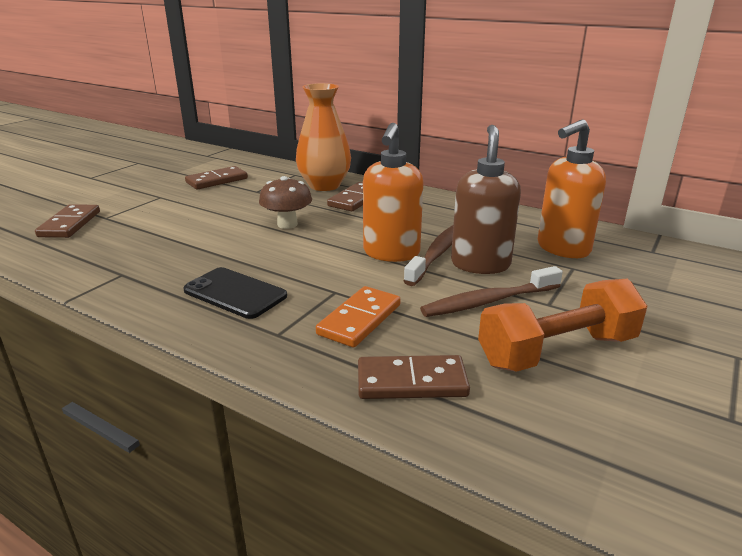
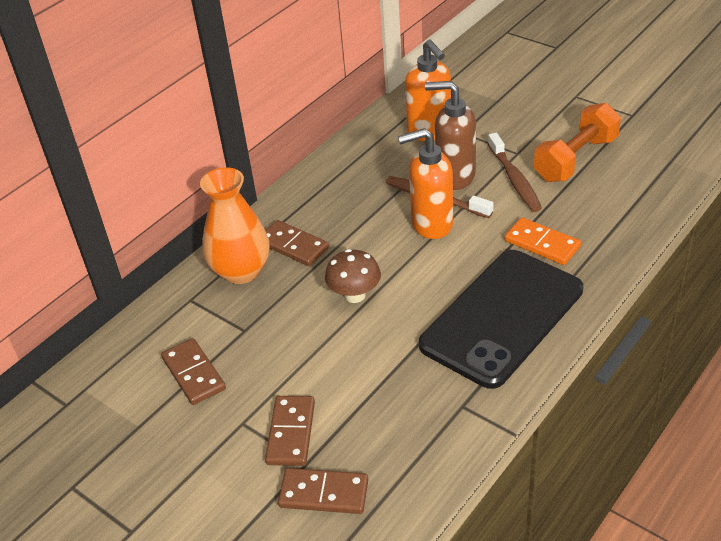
camera: 80 degrees left, 15 degrees up
black phone [183,267,287,319] -> black phone [419,250,583,389], size x1.99
brown domino [358,355,470,399] -> brown domino moved to [265,396,315,466]
orange soap dispenser [363,123,423,262] -> orange soap dispenser turned 150 degrees clockwise [398,128,453,239]
orange dumbbell [478,279,648,372] -> orange dumbbell turned 60 degrees clockwise [534,103,621,182]

